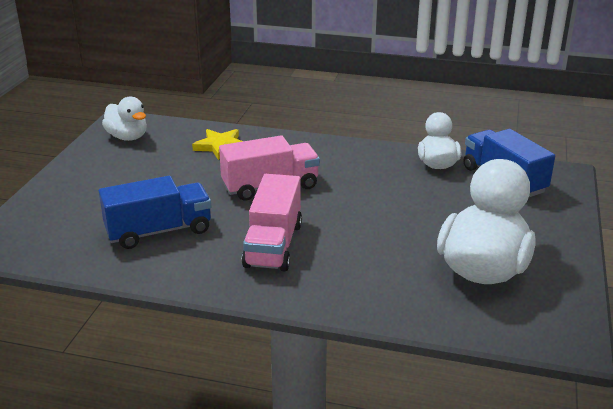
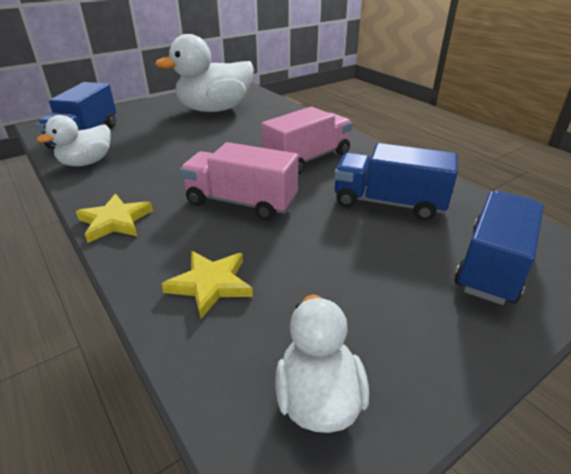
camera: 140 degrees left, 5 degrees up
none -> yellow star [76,194,153,243]
none -> blue truck [454,191,544,305]

